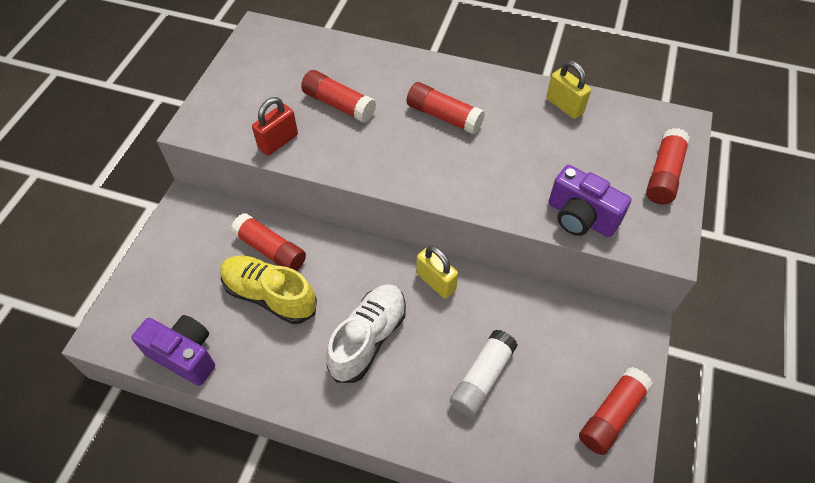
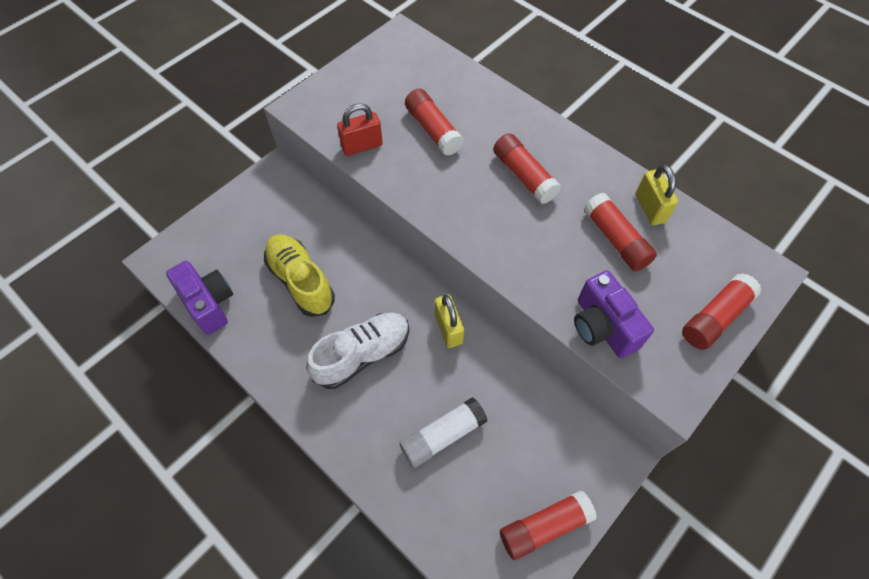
camera: 25 degrees right, 5 degrees up
red glue stick [231,213,306,271] -> red glue stick moved to [584,193,657,272]

